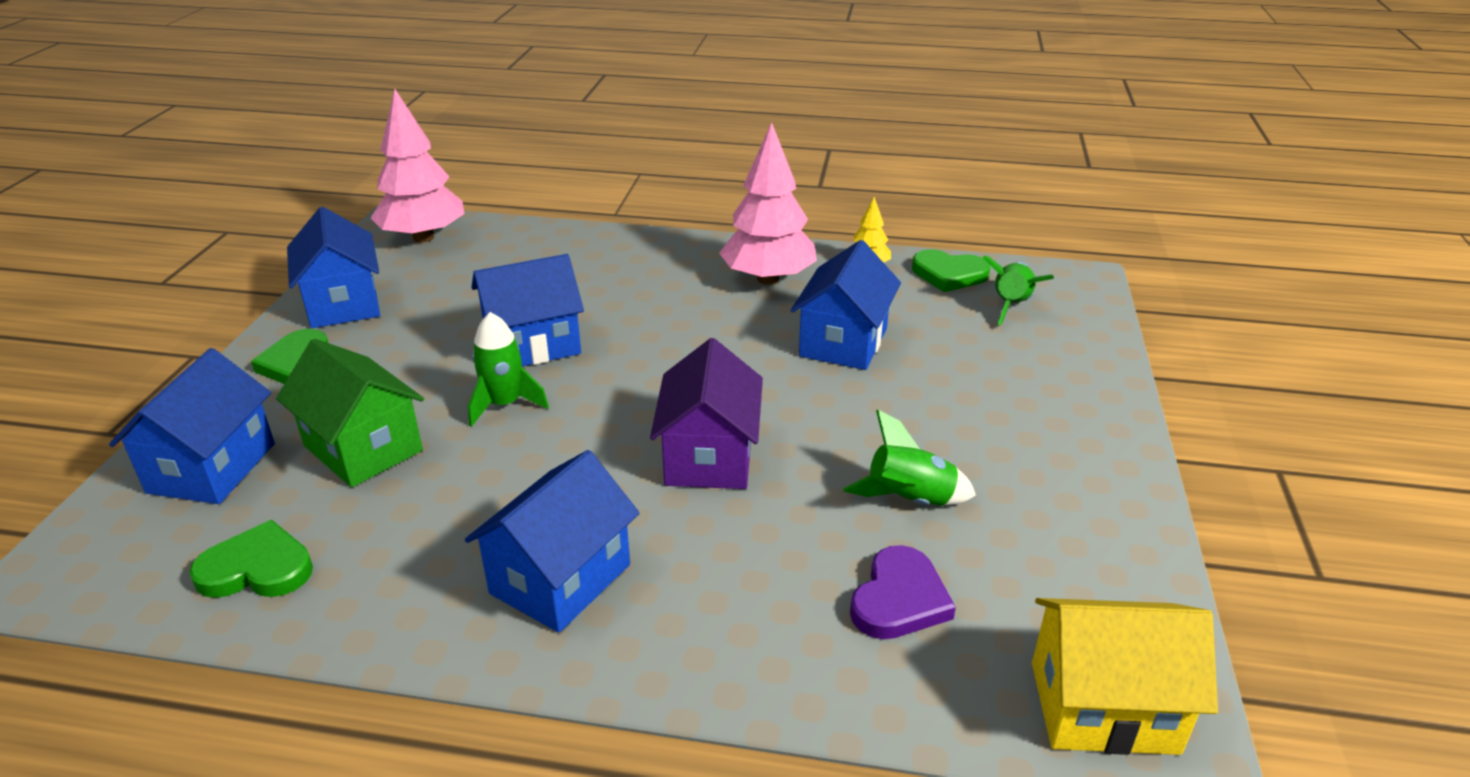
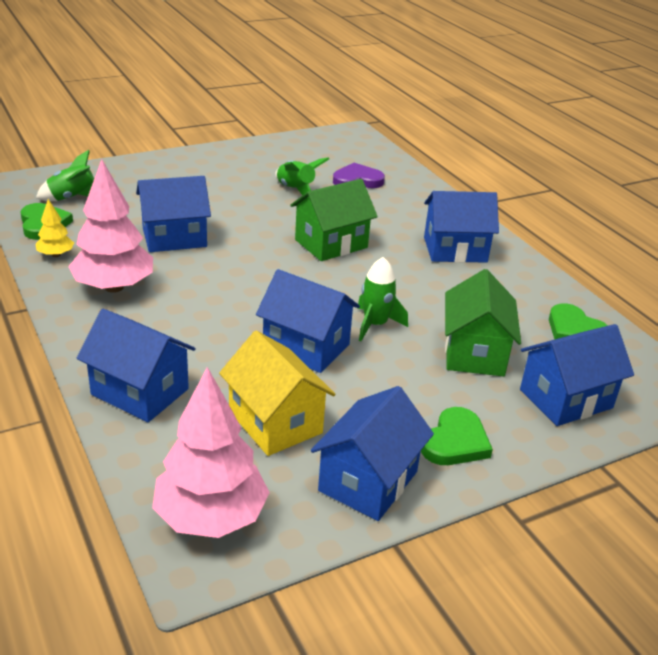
camera: 130 degrees left, 0 degrees up
purple house [650,338,763,489] -> green house [290,179,378,261]
yellow house [1032,598,1218,755] -> yellow house moved to [219,331,335,456]
none -> blue house [77,309,196,422]

